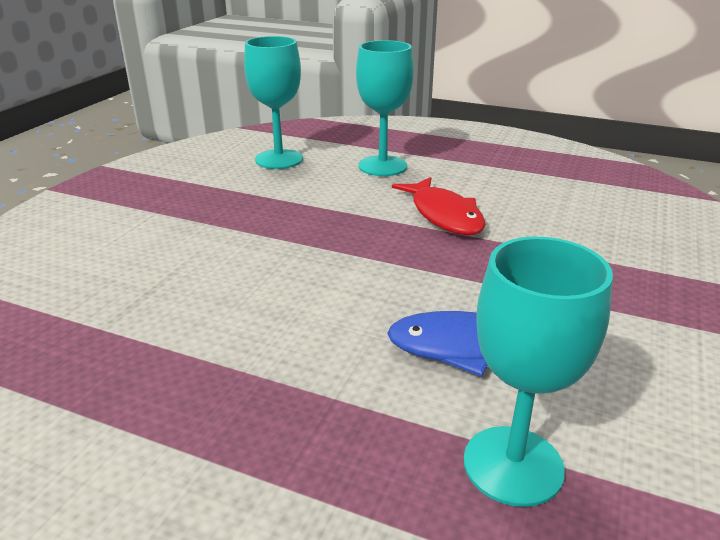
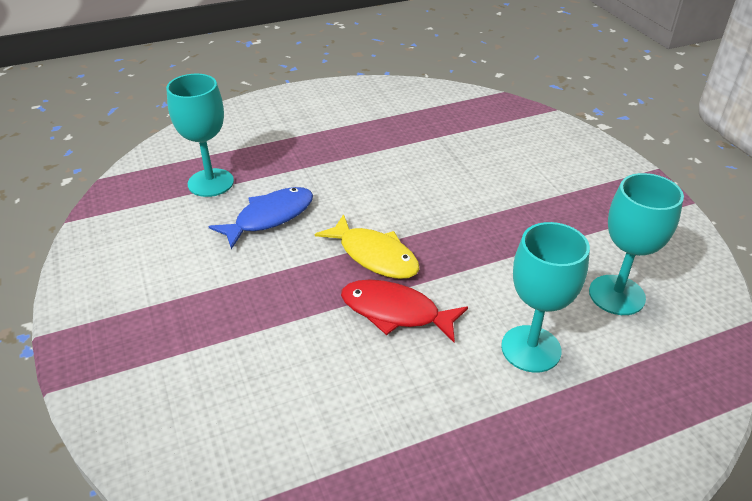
camera: 135 degrees right, 10 degrees up
none -> yellow fish [315,214,420,279]

